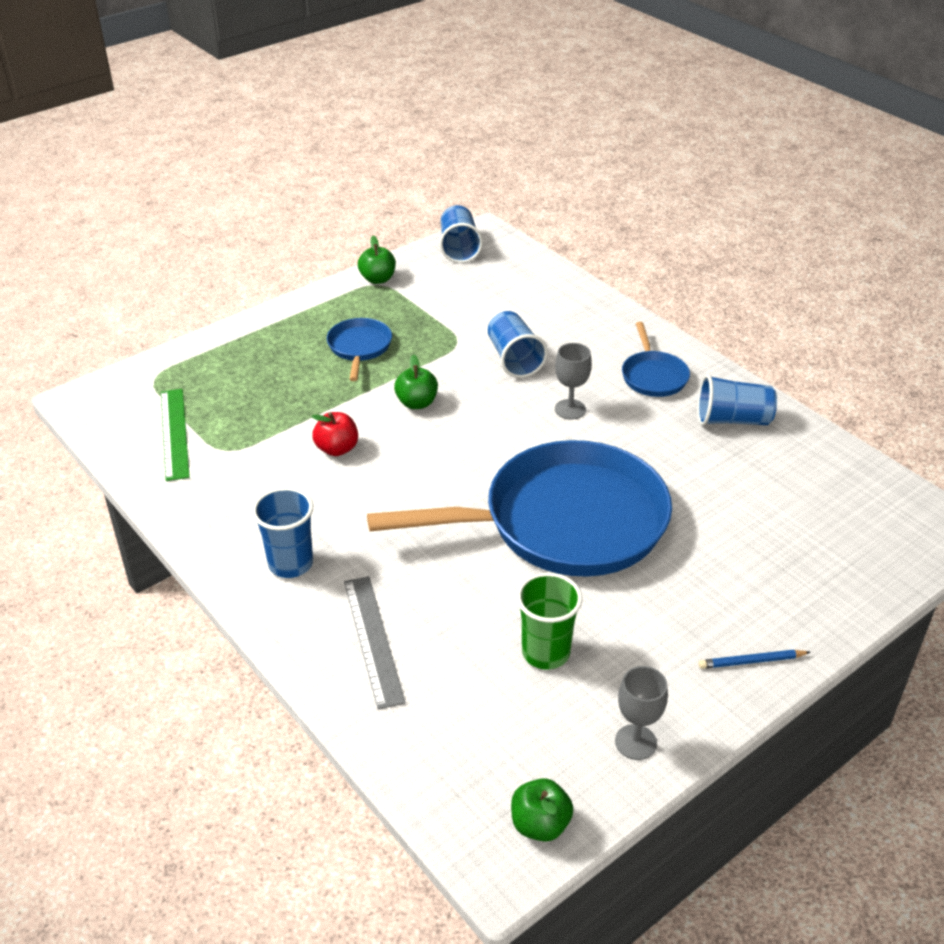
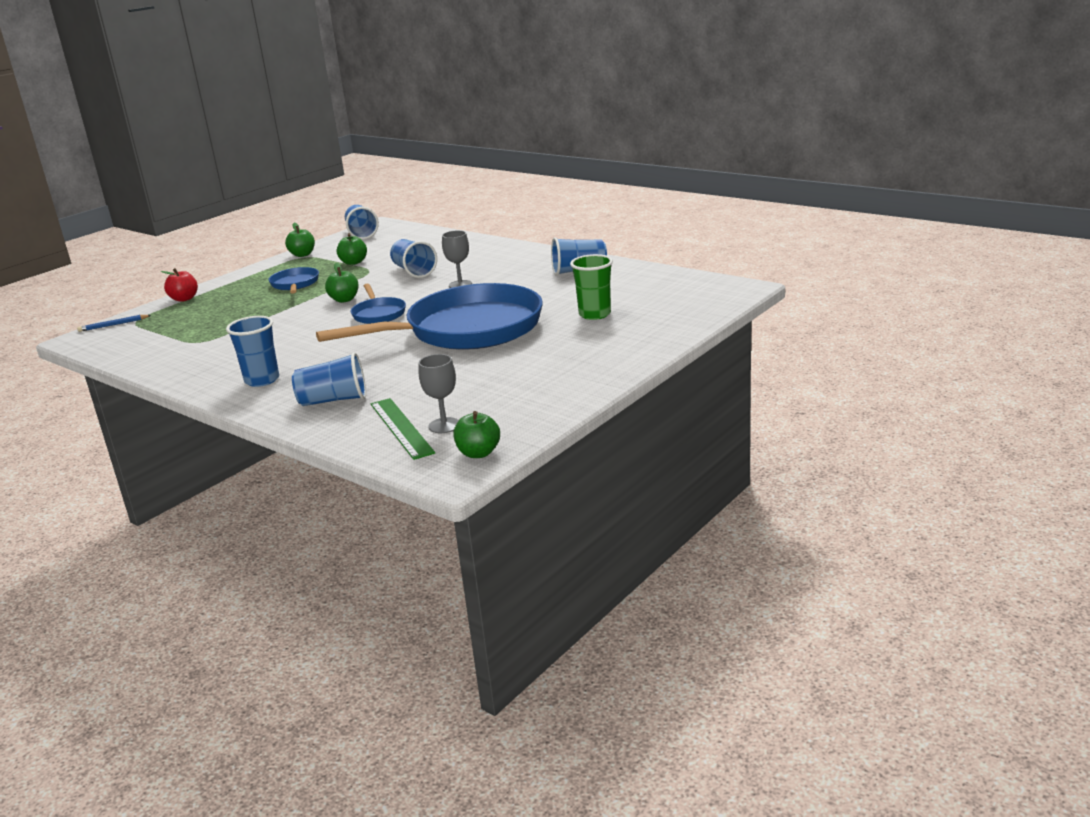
camera: 10 degrees left, 15 degrees down
green ruler [161,389,190,481] -> green ruler moved to [371,398,435,460]
red apple [311,412,358,456] -> red apple moved to [161,268,198,302]
grey ruler [344,576,406,709] -> blue cup [292,352,366,406]
green cup [517,573,582,670] -> green cup moved to [570,254,613,320]
grey goblet [615,666,668,760] -> grey goblet moved to [419,354,459,433]
blue pan [622,322,690,397] -> blue pan moved to [351,284,406,324]
blue pencil [699,650,810,669] -> blue pencil moved to [77,315,151,332]
none -> green apple [337,233,367,265]

